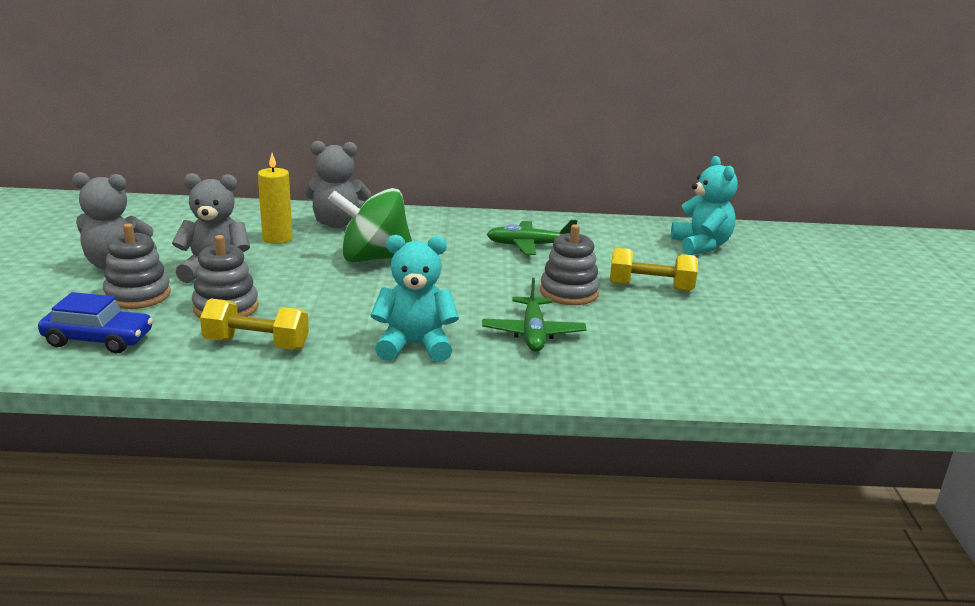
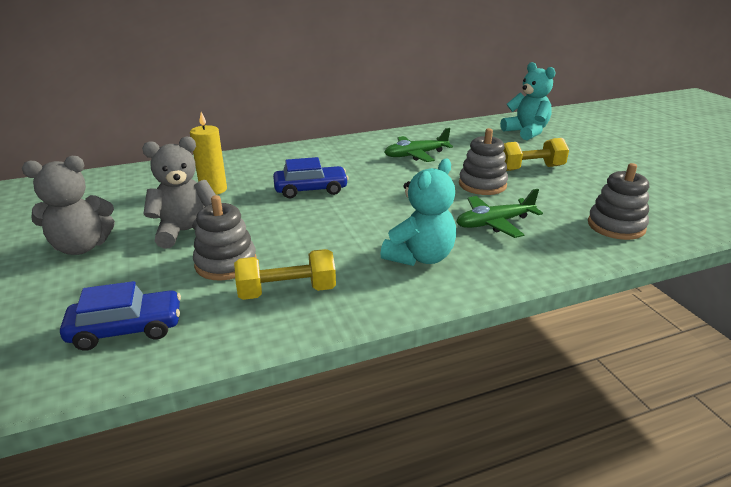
camera: 20 degrees left, 5 degrees up
grey stacking toy [103,223,171,309] -> grey stacking toy moved to [588,163,649,240]
grey teddy bear [305,141,371,228] -> none
green spinning top [328,188,412,262] -> blue car [273,157,349,198]
turquoise teddy bear [371,235,459,362] -> turquoise teddy bear turned 150 degrees clockwise [380,159,456,266]
green plane [482,278,586,352] -> green plane turned 90 degrees clockwise [456,189,543,238]

